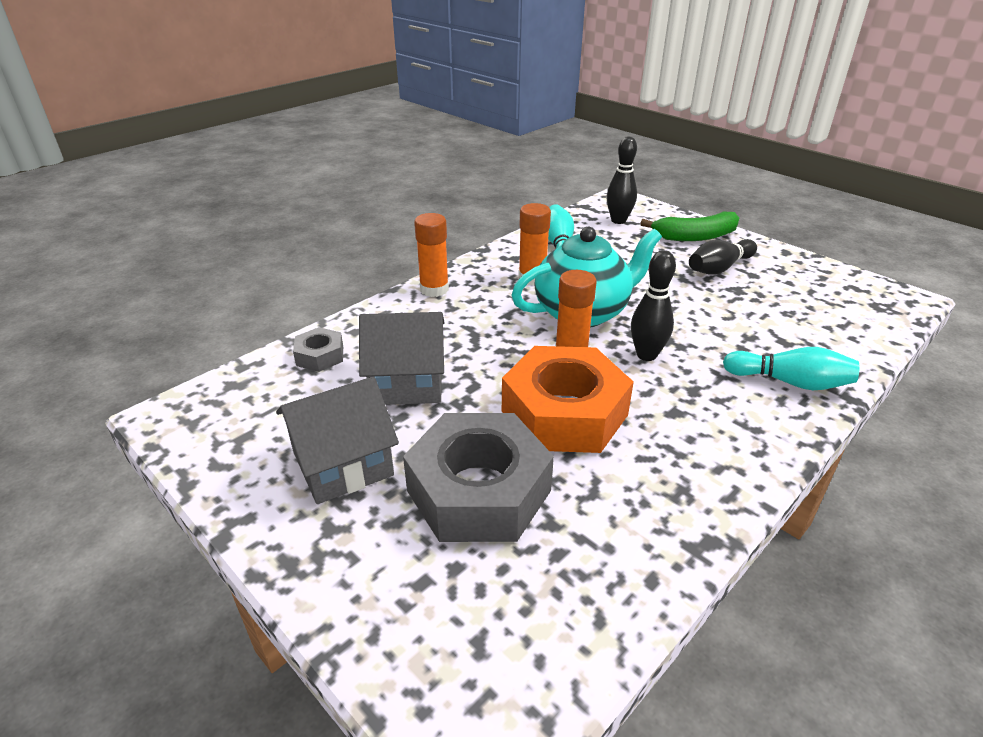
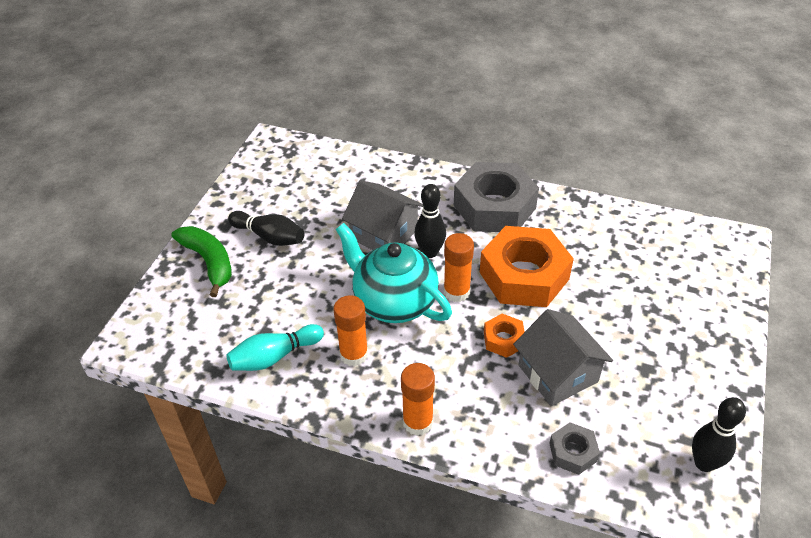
camera: 115 degrees left, 10 degrees up
grey house [276,376,399,504] -> grey house moved to [342,180,423,250]
grey nut [403,413,554,542] -> grey nut moved to [454,162,539,232]
black bowling pin [606,136,637,224] -> black bowling pin moved to [692,397,746,472]
turquoise bowling pin [723,347,860,390] -> none
none -> orange nut [484,314,525,358]

